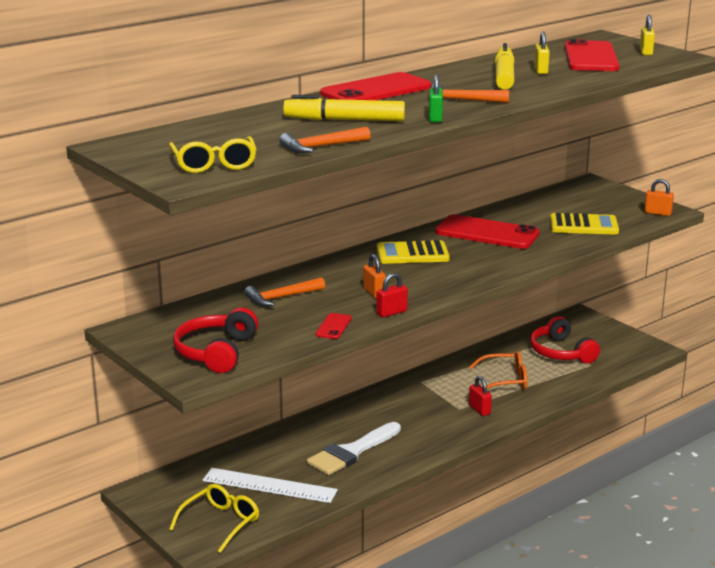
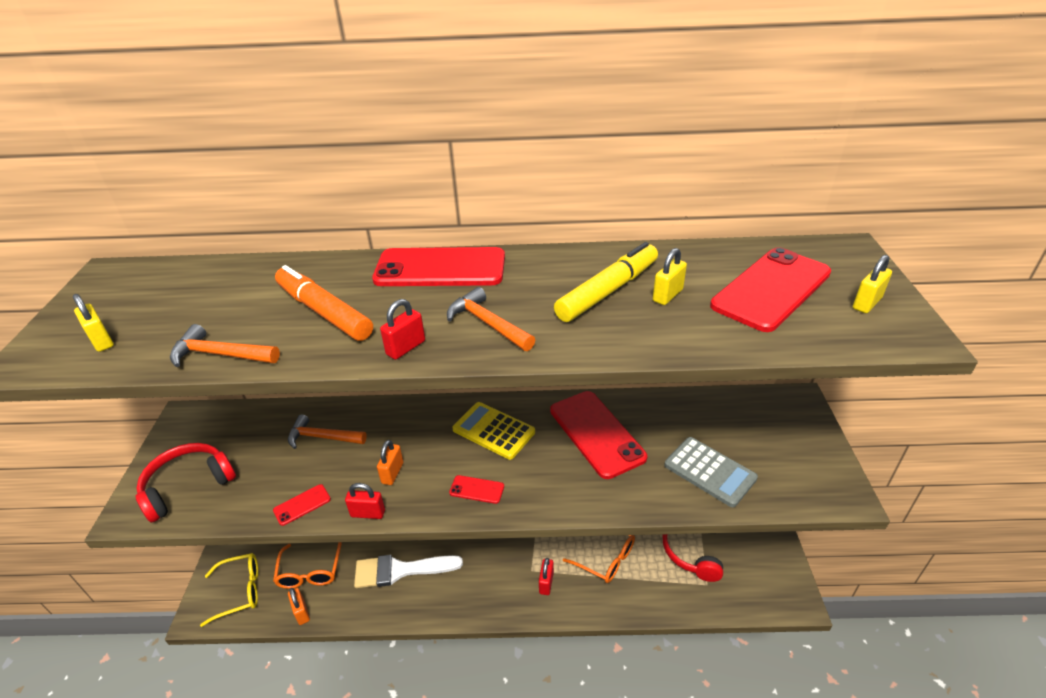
camera: 40 degrees right, 15 degrees up
yellow glasses [169,136,257,173] -> yellow padlock [73,294,114,352]
white ruler [203,468,338,503] -> orange glasses [273,542,342,589]
yellow marker [283,95,405,121] -> orange marker [275,265,373,341]
green padlock [429,74,443,122] -> red padlock [380,299,425,360]
yellow calculator [550,213,619,235] -> grey calculator [664,437,758,507]
orange padlock [644,179,674,216] -> orange padlock moved to [288,588,310,625]
none -> red phone [449,475,504,504]

